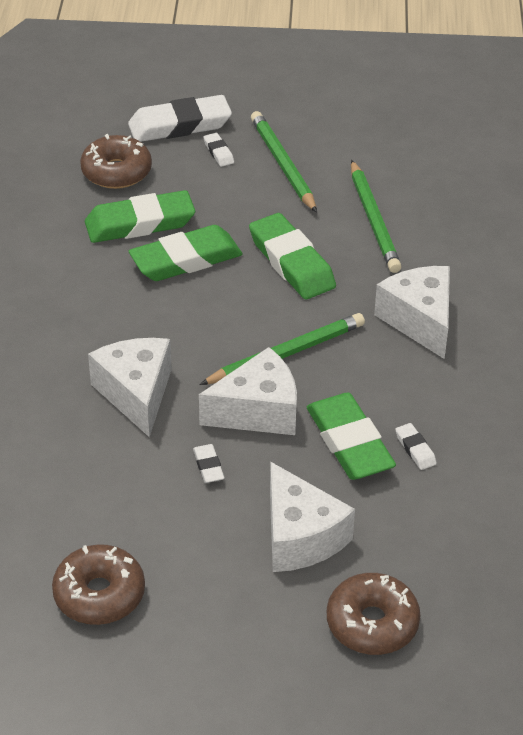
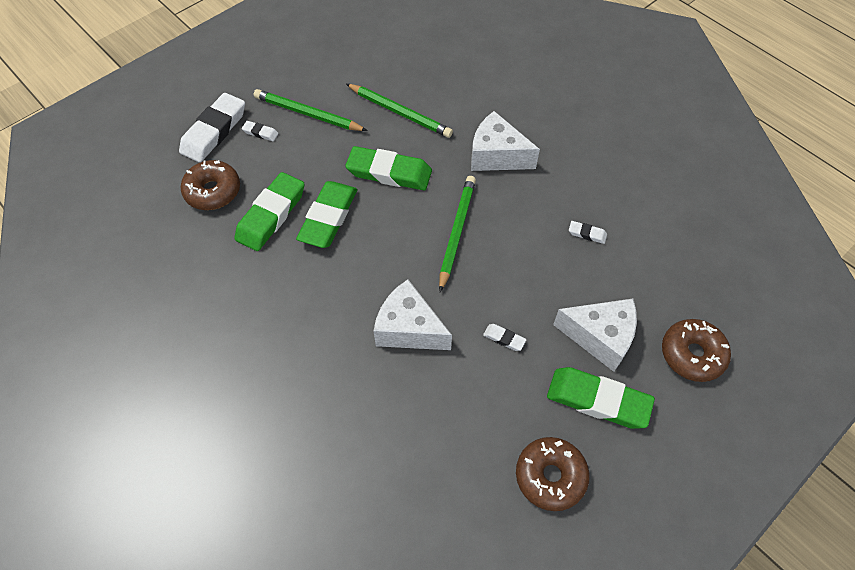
camera: 45 degrees left, 15 degrees up
white cheese [199,347,297,435] -> none
green eraser [307,393,396,480] -> green eraser moved to [547,367,655,429]

